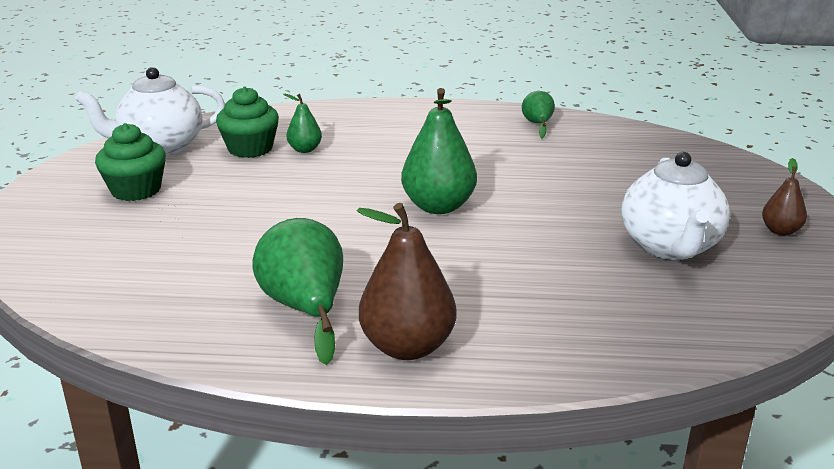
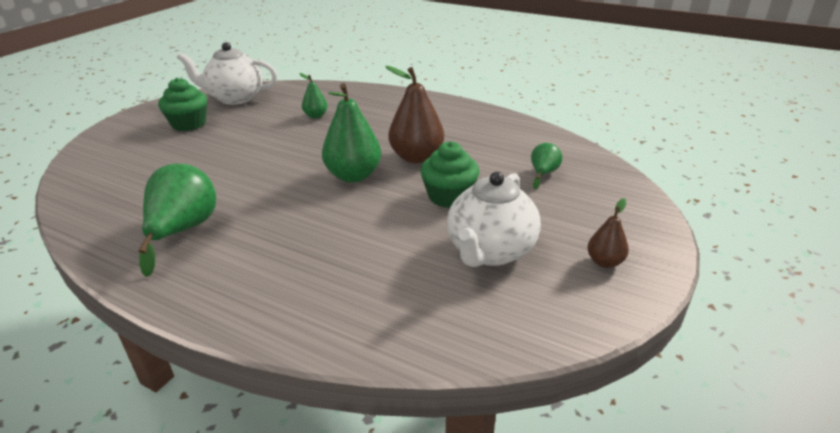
camera: 25 degrees right, 5 degrees up
green cupcake [216,87,279,158] -> green cupcake moved to [420,141,479,208]
brown pear [357,203,457,360] -> brown pear moved to [385,66,444,163]
green pear [522,91,555,138] -> green pear moved to [531,143,562,189]

